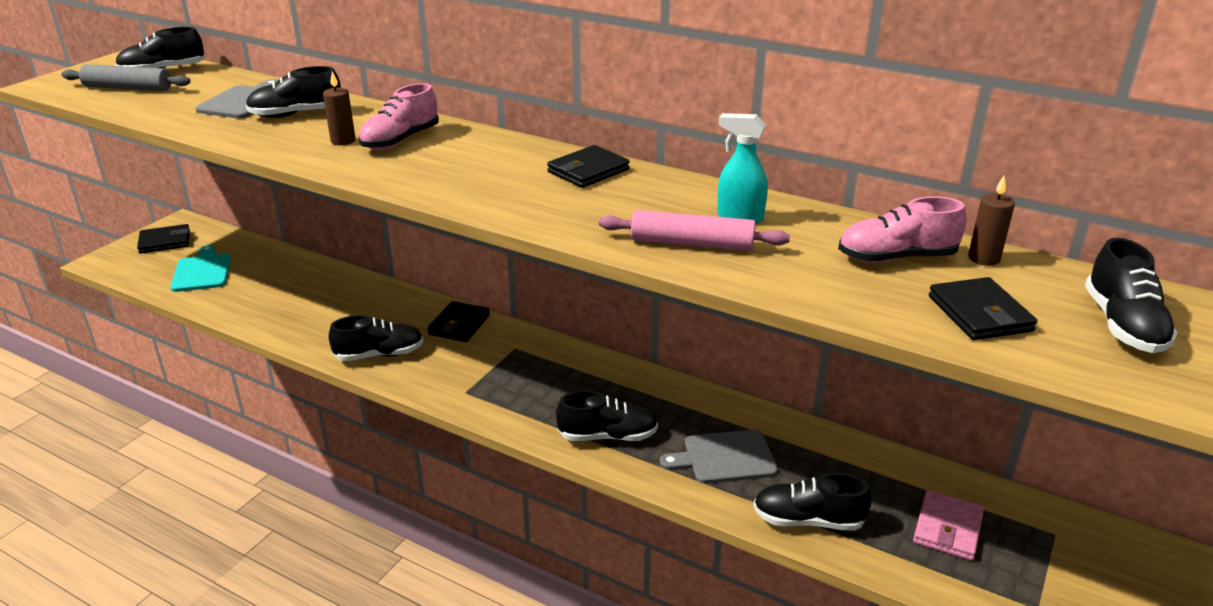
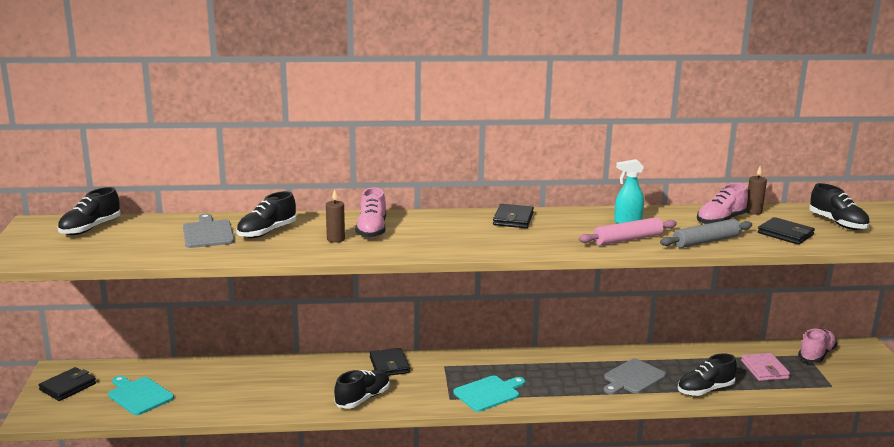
camera: 35 degrees left, 10 degrees down
grey rolling pin [61,64,191,91] -> grey rolling pin moved to [660,219,752,248]
black shoe [556,391,658,441] -> none
none -> turquoise cutting board [453,376,525,412]
none -> pink shoe [798,328,837,363]

